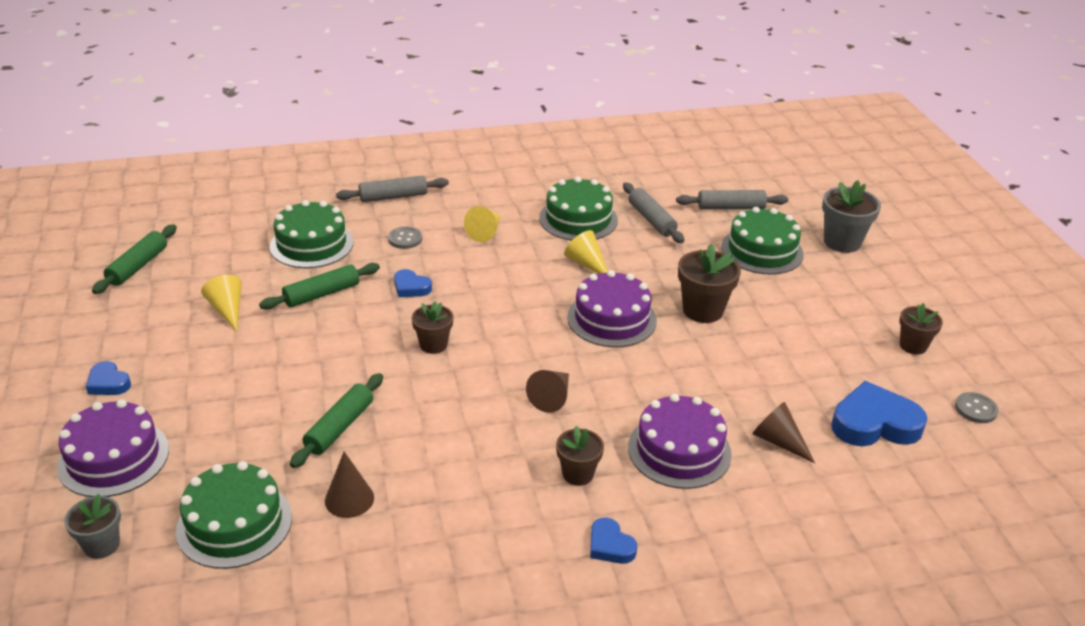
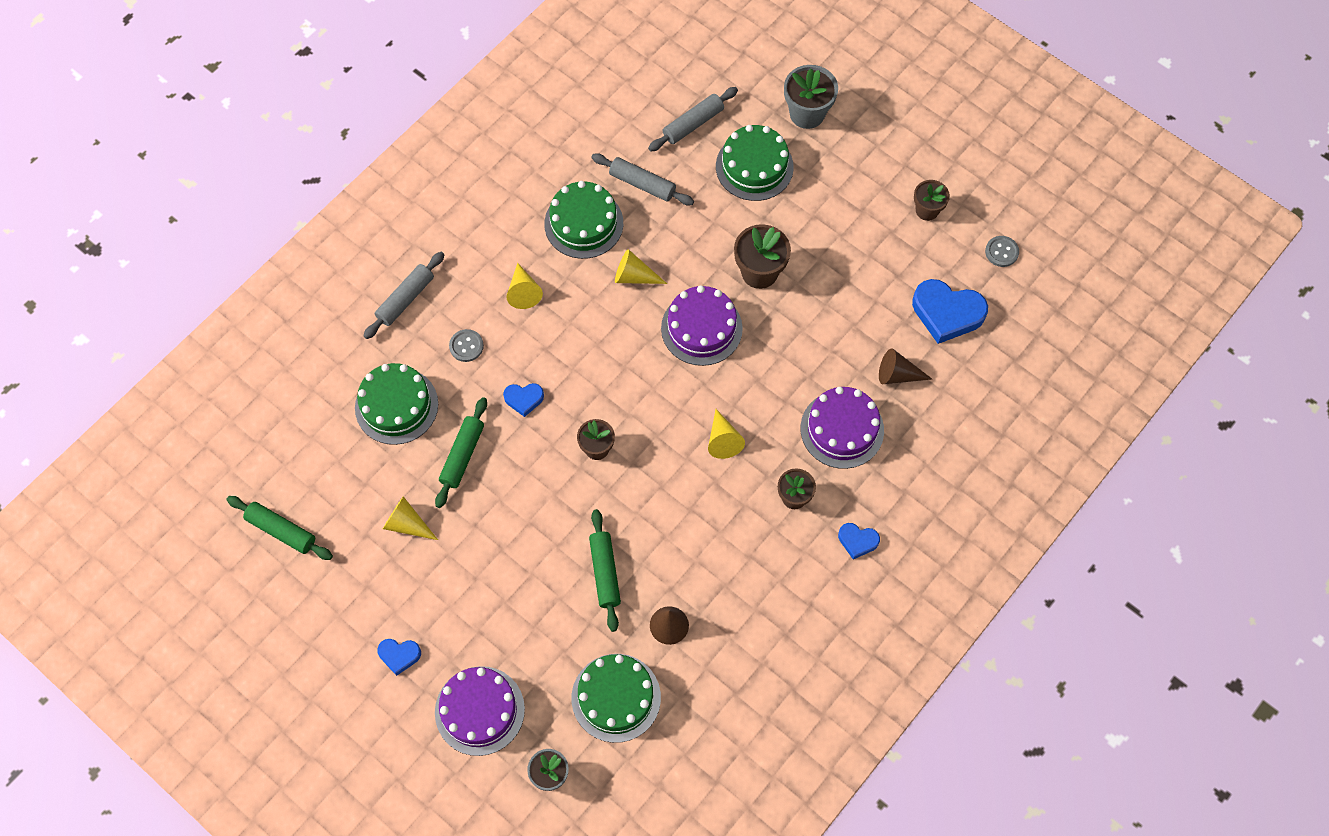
camera: 35 degrees left, 30 degrees up
green rolling pin [92,225,177,294] -> green rolling pin turned 45 degrees counterclockwise [226,496,333,560]
brown cone [526,370,569,413] -> yellow cone [708,409,745,459]
blue heart [831,381,927,446] -> blue heart turned 120 degrees counterclockwise [912,279,988,344]

